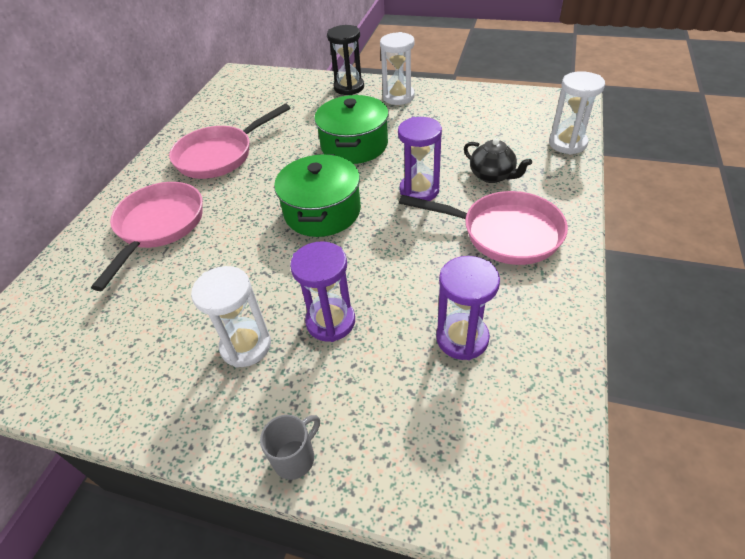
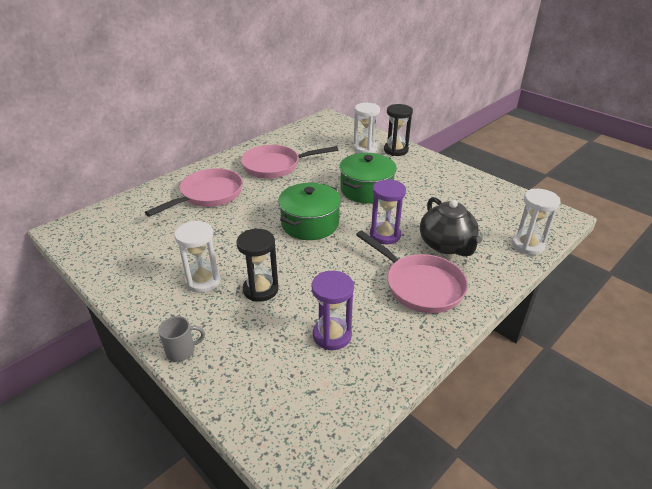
camera: 25 degrees right, 10 degrees down
purple hourglass [290,241,355,342] -> black hourglass [236,229,279,302]
white hourglass [380,32,415,105] -> white hourglass moved to [353,103,380,153]
black teapot [464,138,532,183] -> black teapot [420,197,482,257], size x1.53

